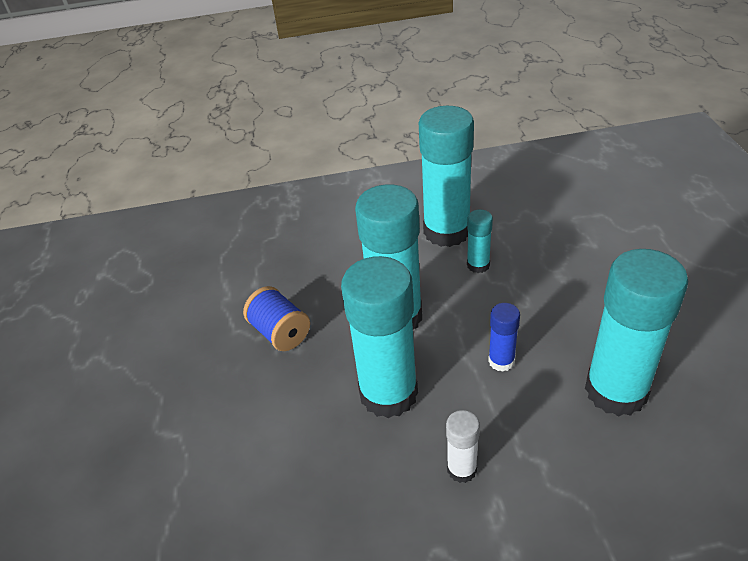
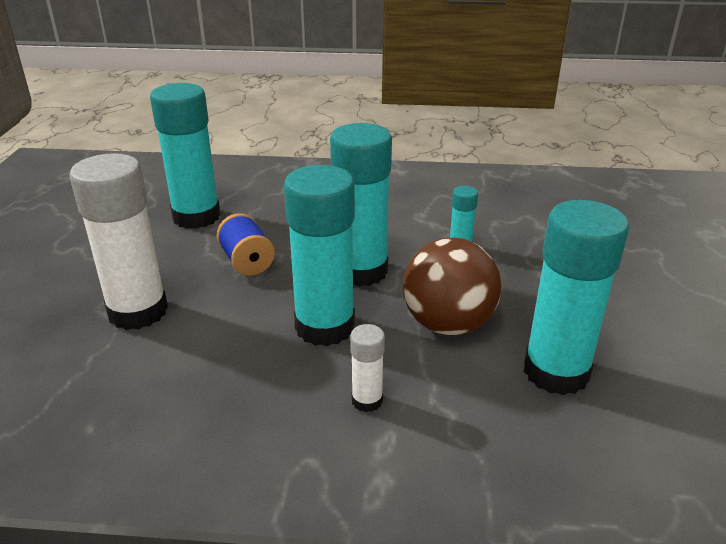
camera: 10 degrees right, 10 degrees down
turquoise glue stick [419,106,474,247] -> turquoise glue stick moved to [150,83,221,229]
blue glue stick [488,303,520,372] -> brown ball [403,238,502,335]
none -> white glue stick [69,153,168,330]

